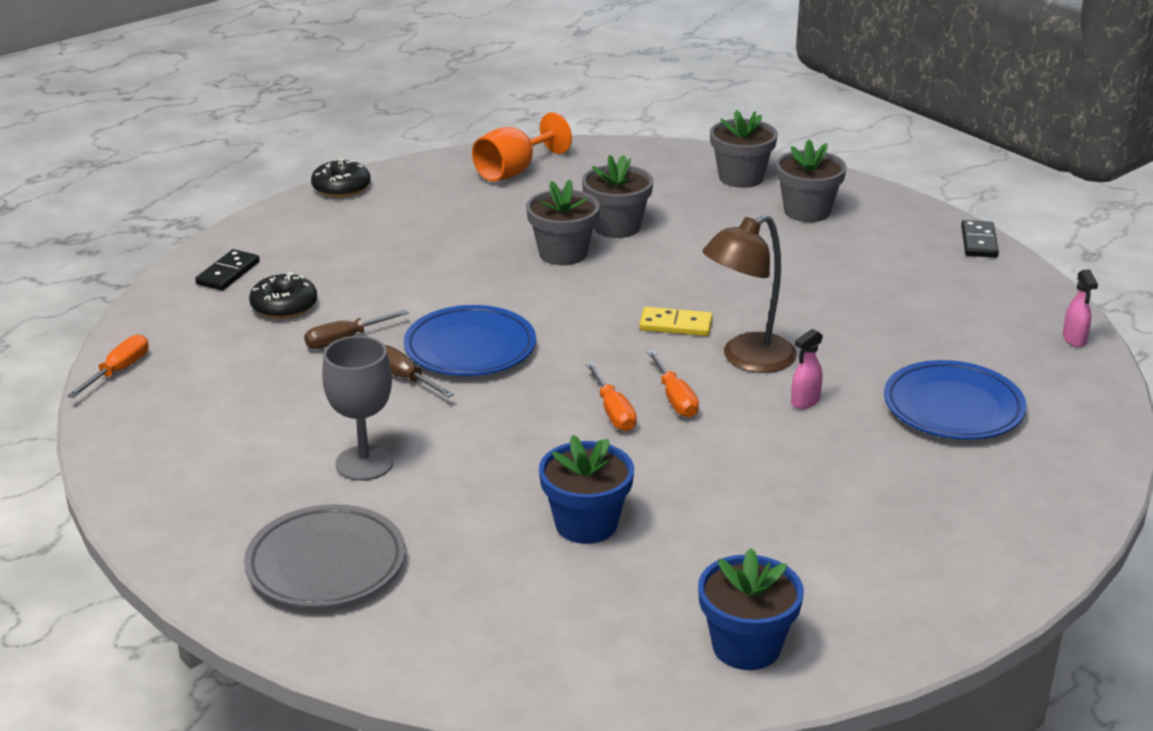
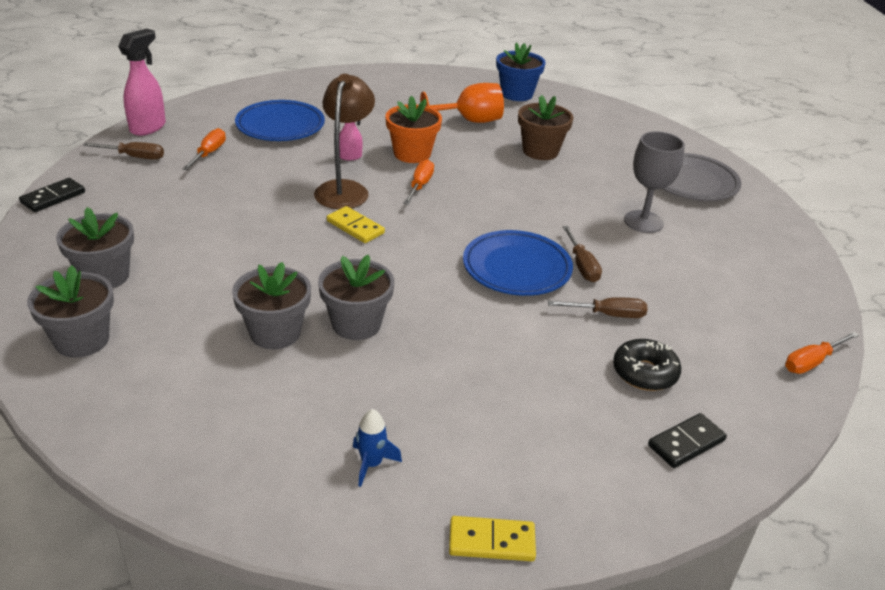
camera: 150 degrees left, 5 degrees up
black donut [311,158,370,198] -> yellow domino [449,516,536,561]
orange goblet [472,112,572,182] -> orange goblet moved to [420,83,504,123]
blue flower pot [539,435,634,544] -> brown flower pot [518,95,573,160]
orange screwdriver [586,363,637,431] -> orange screwdriver moved to [183,128,226,170]
brown lamp [703,214,797,373] -> brown lamp turned 75 degrees counterclockwise [314,74,375,209]
pink spray bottle [1063,269,1098,347] -> pink spray bottle [118,29,166,136], size x1.81
none -> brown screwdriver [83,142,164,160]
none -> blue rocket [353,409,402,487]
none -> orange flower pot [385,96,442,163]

